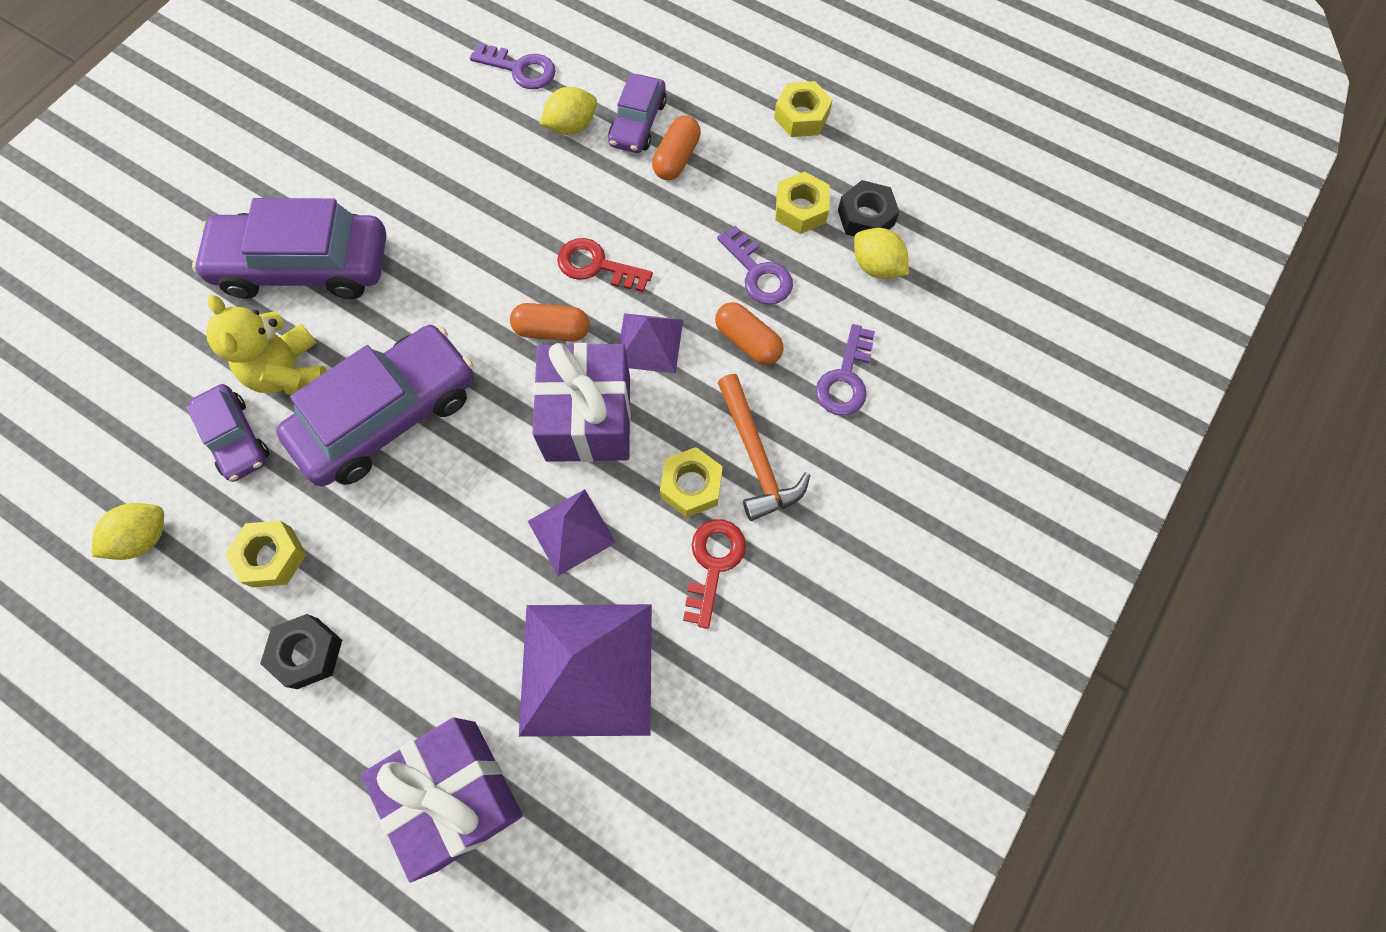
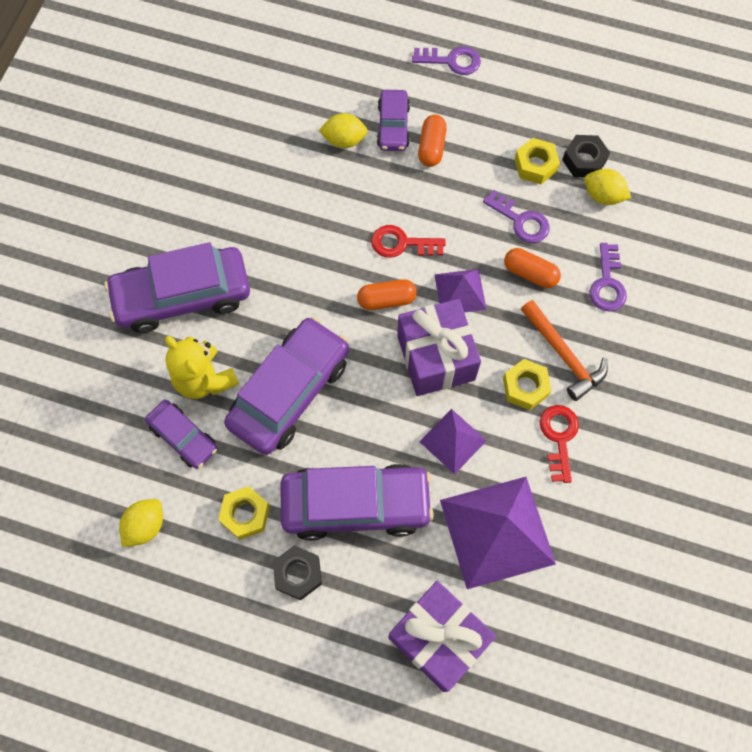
camera: 15 degrees left, 0 degrees up
purple key [470,43,556,89] -> purple key moved to [412,47,481,75]
yellow lemon [539,87,597,135] -> yellow lemon turned 45 degrees clockwise [319,113,368,148]
yellow nut [774,81,832,137] -> none
none -> purple car [280,464,434,541]

